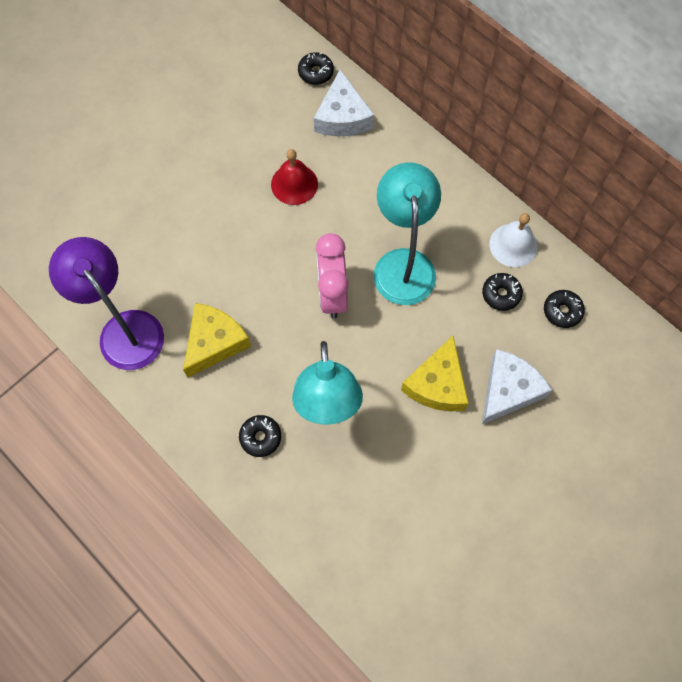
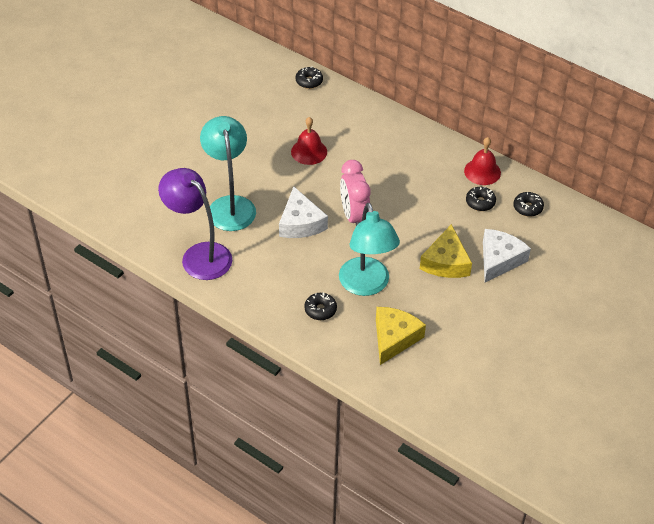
camera: 10 degrees left, 20 degrees down
yellow cheese [183,303,251,378] -> yellow cheese moved to [376,307,426,365]
white cheese [314,69,374,136] -> white cheese moved to [279,187,328,238]
turquoise lamp [374,162,441,305] -> turquoise lamp moved to [200,116,256,231]
white bell [489,213,538,267] -> red bell [464,137,501,185]

